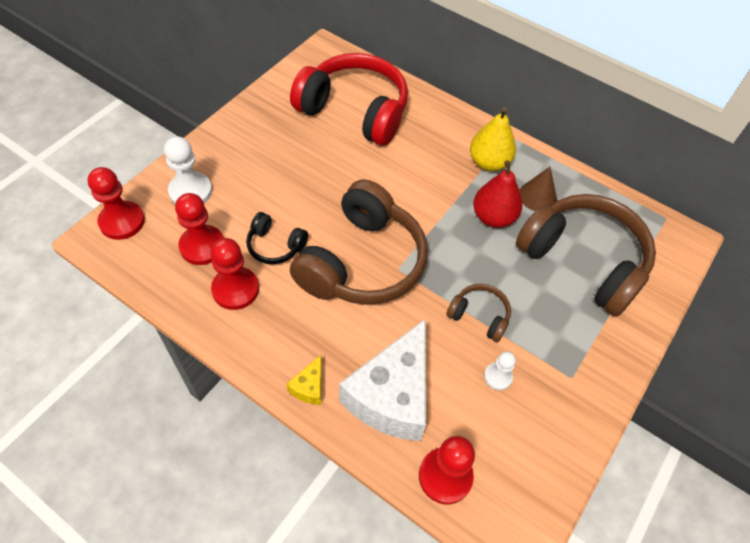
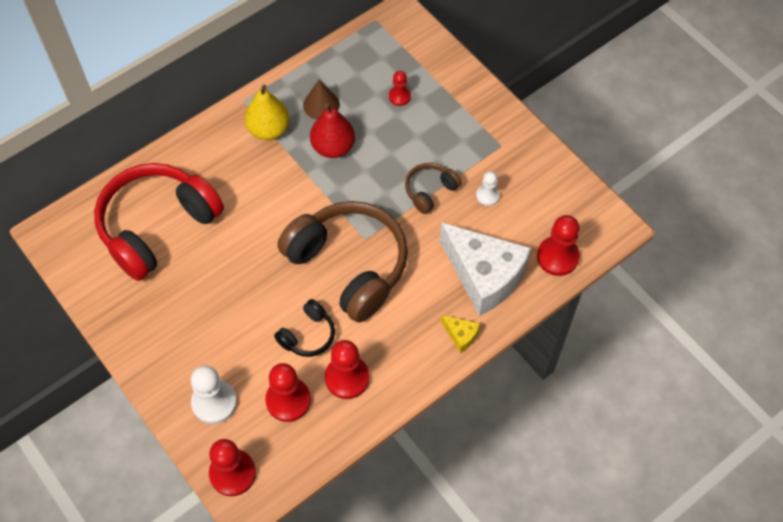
camera: 70 degrees left, 5 degrees up
brown headphones [516,194,656,316] -> red pawn [389,71,411,106]

